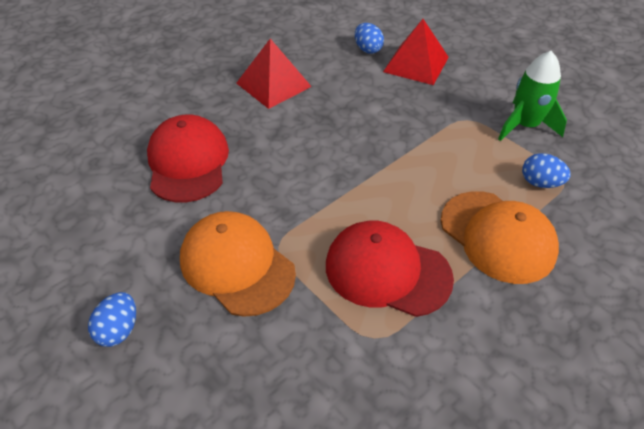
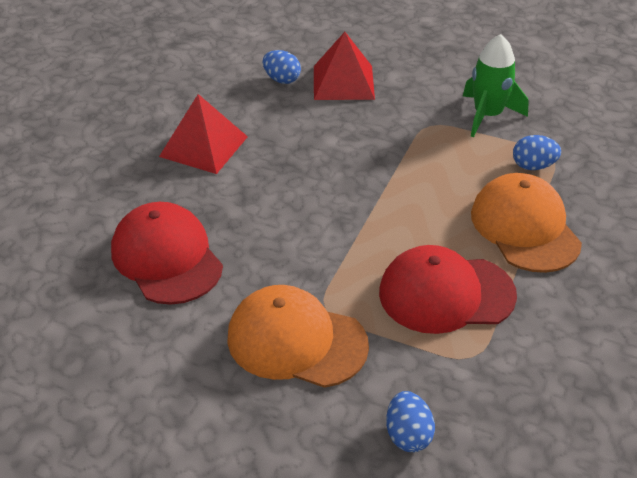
camera: 25 degrees left, 5 degrees down
blue egg [88,292,136,347] -> blue egg moved to [386,391,435,452]
orange cap [441,191,559,284] -> orange cap turned 135 degrees counterclockwise [471,173,582,273]

